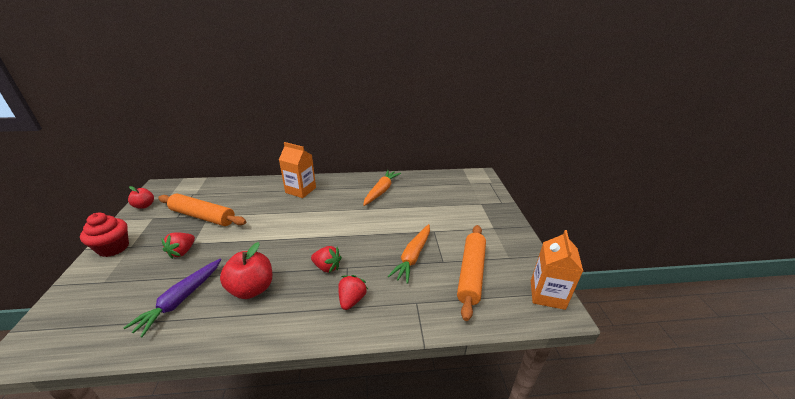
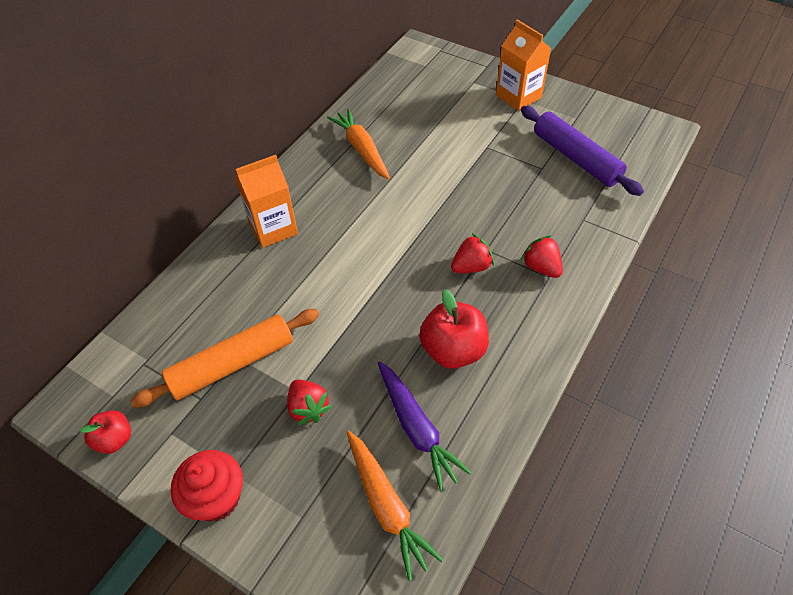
camera: 50 degrees left, 20 degrees up
orange carrot [388,224,430,284] -> orange carrot moved to [347,431,443,581]
orange rolling pin [457,225,486,321] -> purple rolling pin [521,106,644,196]
orange carton [531,230,583,310] -> orange carton moved to [496,20,551,111]

